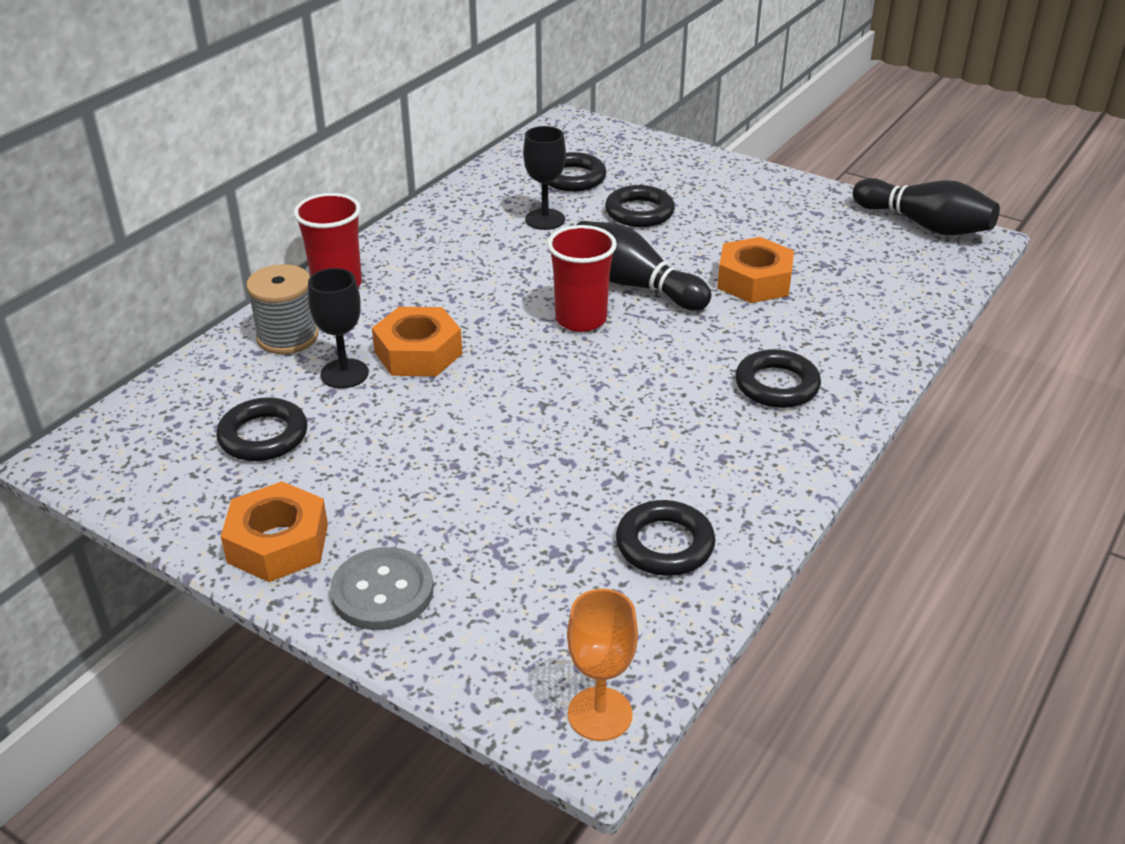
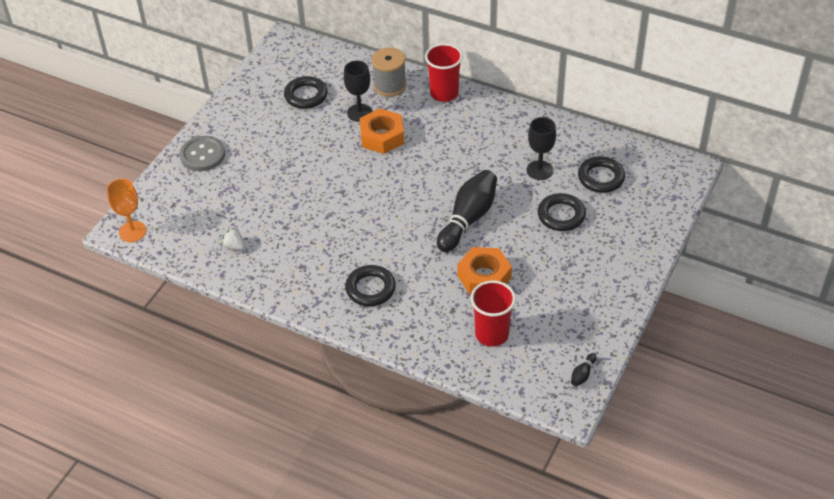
camera: 85 degrees right, 10 degrees up
orange nut [221,481,328,582] -> none
red cup [547,225,617,332] -> red cup moved to [471,281,516,346]
black ring [616,500,715,576] -> white strawberry [222,228,245,250]
black bowling pin [853,178,1000,235] -> black bowling pin [571,353,597,386], size x0.41

